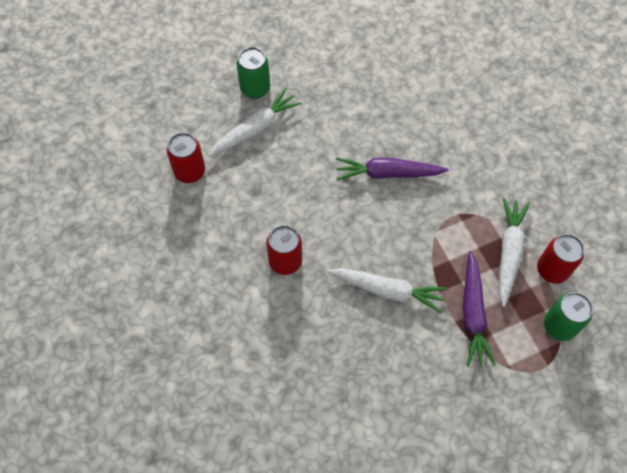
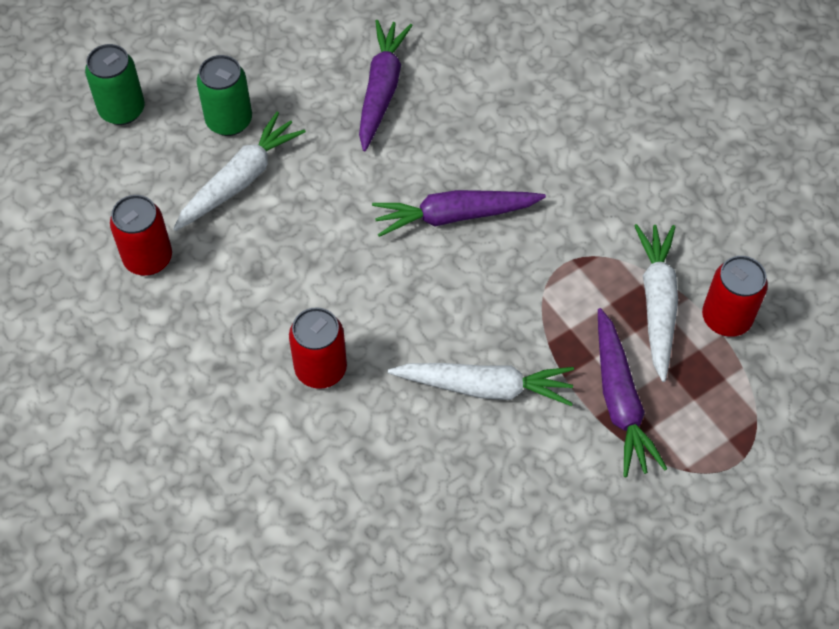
camera: 10 degrees left, 5 degrees down
green can [544,292,593,341] -> green can moved to [85,44,145,125]
none -> purple carrot [359,20,413,151]

